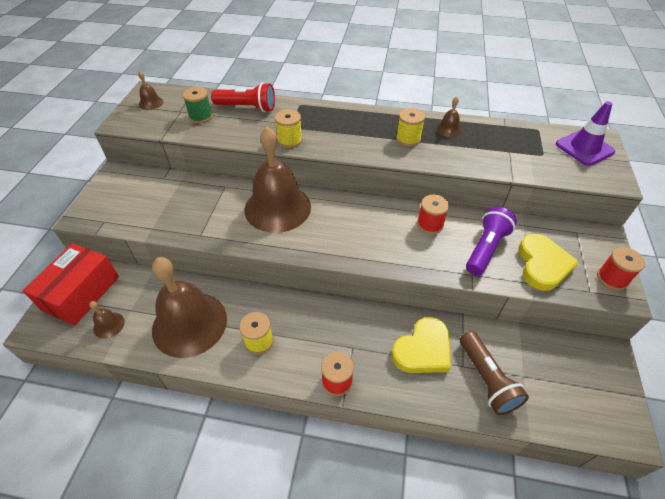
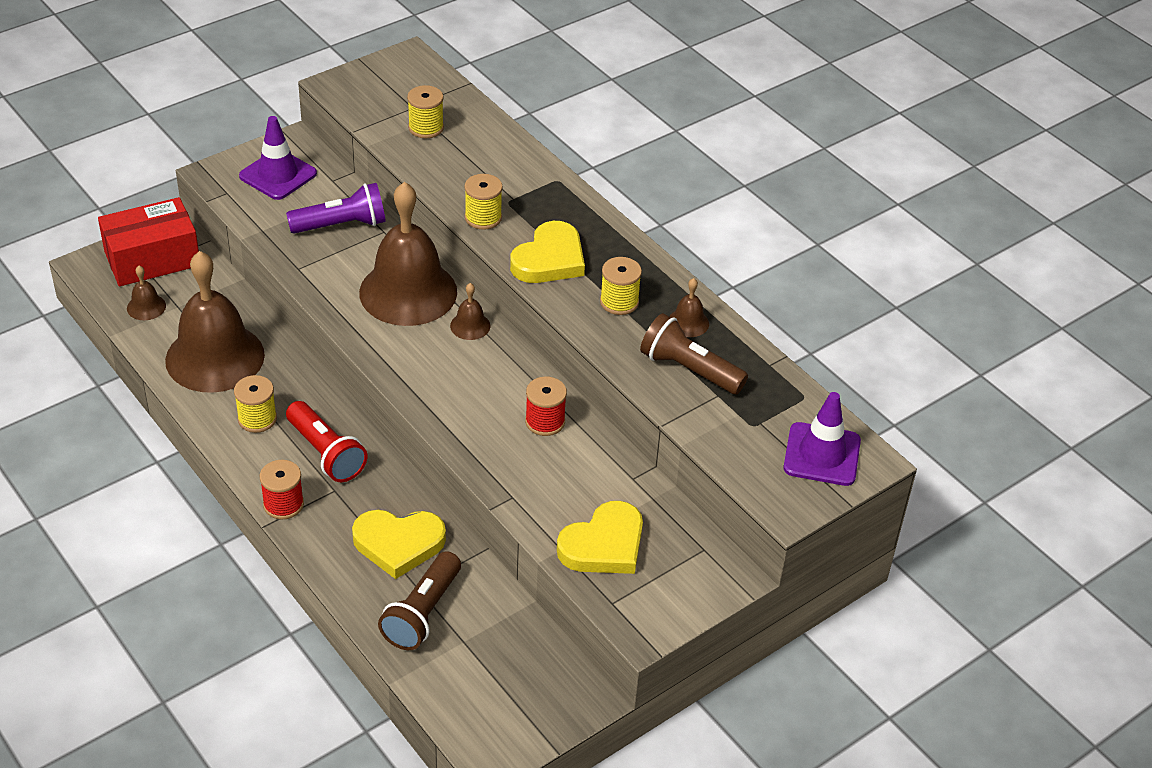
camera: 40 degrees right, 5 degrees down
brown bell [138,71,163,110] -> brown bell moved to [450,283,490,340]
green spool [183,87,213,123] -> yellow spool [407,85,444,138]
red flashlight [211,82,275,112] -> red flashlight moved to [286,401,367,482]
purple flashlight [466,207,517,276] -> purple flashlight moved to [286,183,386,234]
red spool [597,247,645,290] -> none
none -> purple traffic cone [239,116,317,200]
none -> yellow heart [510,221,585,283]
none -> brown flashlight [640,313,748,394]

